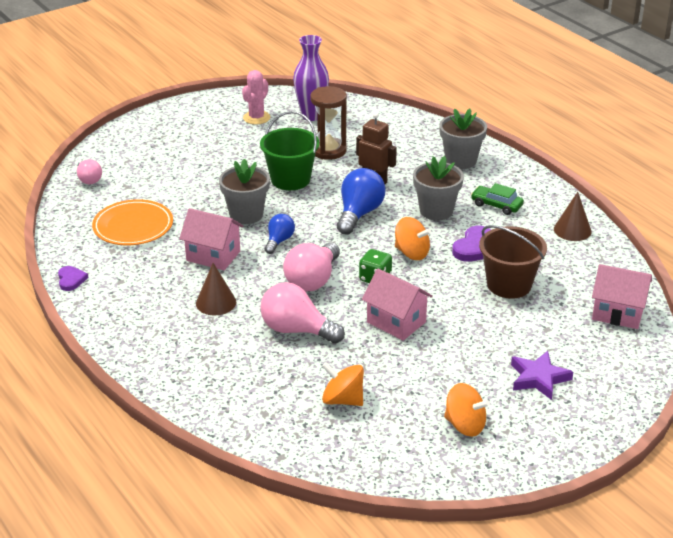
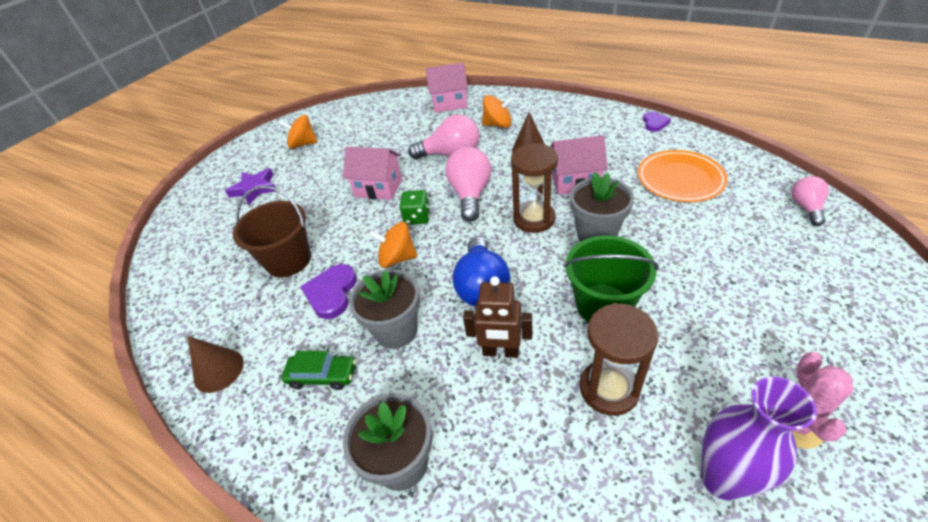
camera: 160 degrees right, 10 degrees up
purple heart [58,266,88,291] -> purple heart turned 135 degrees counterclockwise [643,112,671,132]
pink light bulb [77,159,102,184] -> pink light bulb turned 60 degrees clockwise [792,176,829,226]
blue light bulb [265,214,295,254] -> brown hourglass [511,143,558,233]
orange spinning top [322,362,364,406] -> orange spinning top moved to [482,95,514,128]
pink house [592,264,652,329] -> pink house moved to [426,63,468,113]

